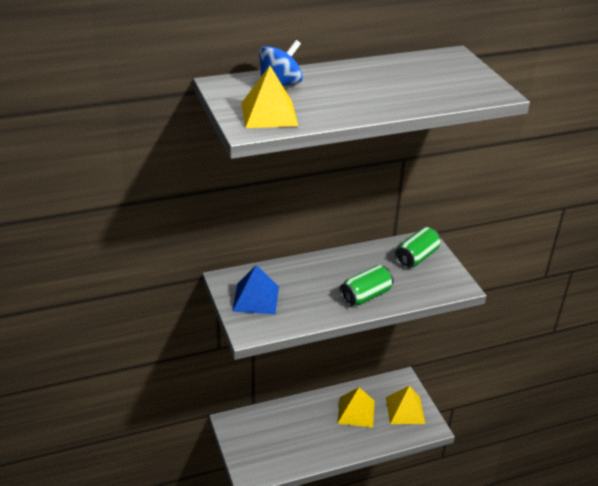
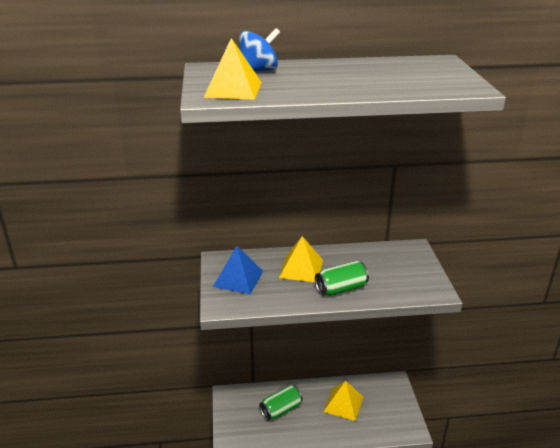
camera: 15 degrees right, 5 degrees down
yellow pyramid [386,386,425,424] -> yellow pyramid moved to [279,236,323,282]
green can [395,227,441,268] -> green can moved to [259,385,303,421]

